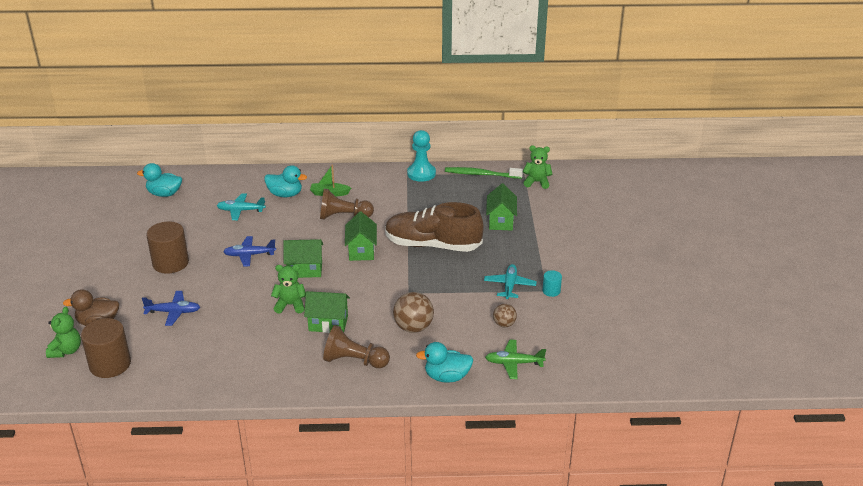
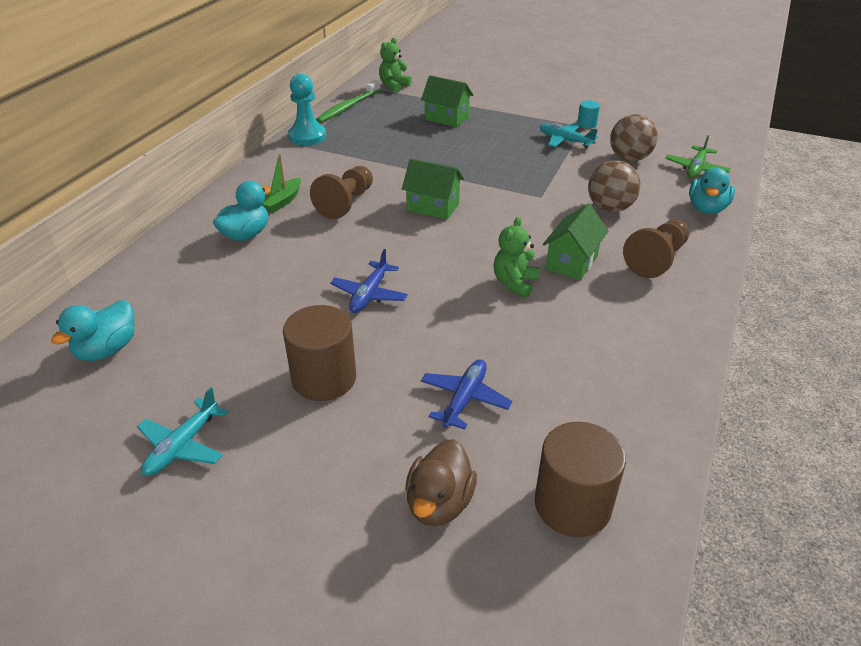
camera: 65 degrees left, 5 degrees up
green teddy bear [46,307,81,358] -> none
turquoise plane [216,193,266,220] -> turquoise plane moved to [137,387,228,476]
green house [283,239,323,278] -> none
brown shoe [385,202,484,252] -> none
brown ball [493,304,517,327] -> brown ball [610,114,658,161], size x1.70

